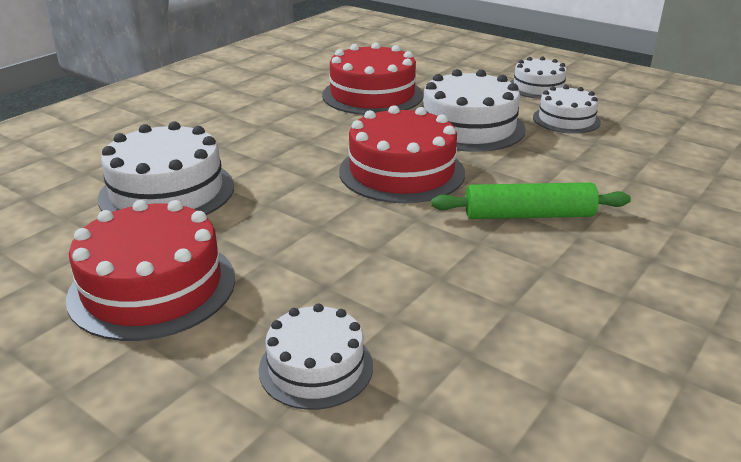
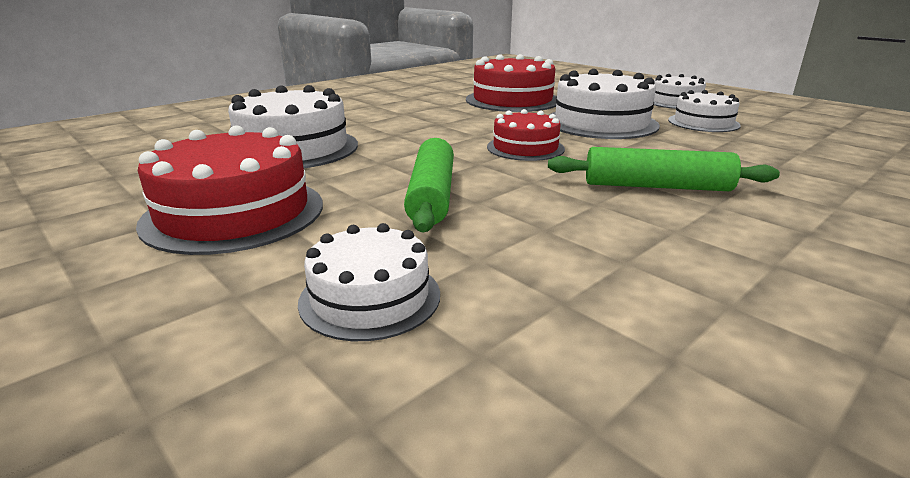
camera: 10 degrees right, 5 degrees down
red cake [339,105,465,203] -> red cake [487,109,565,161], size x0.61
none -> green rolling pin [404,138,454,232]

